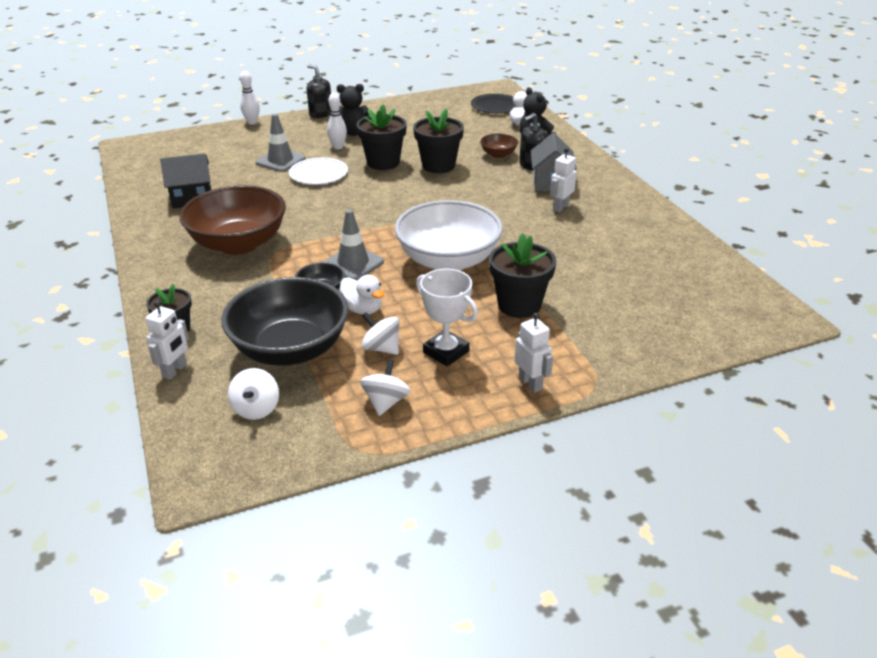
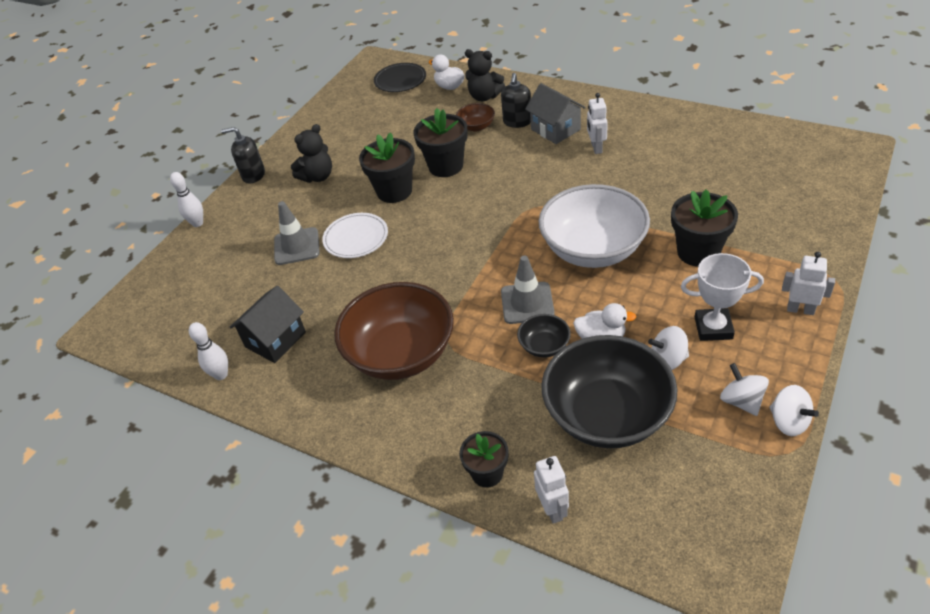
camera: 35 degrees left, 10 degrees up
white spinning top [228,368,279,420] -> white spinning top moved to [769,385,819,436]
white bowling pin [327,93,347,149] -> white bowling pin moved to [189,322,228,380]

